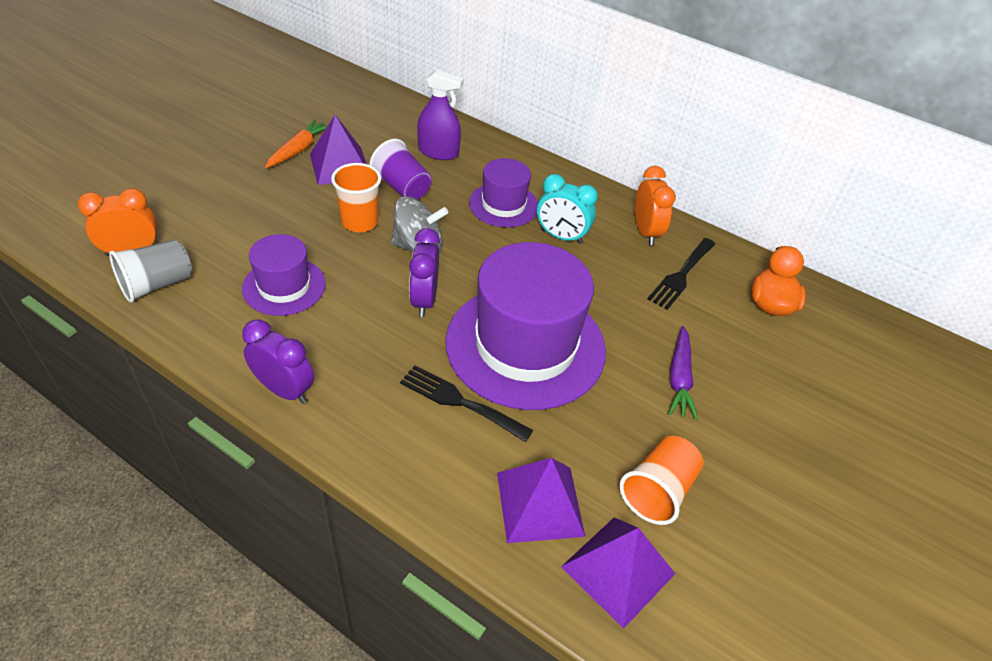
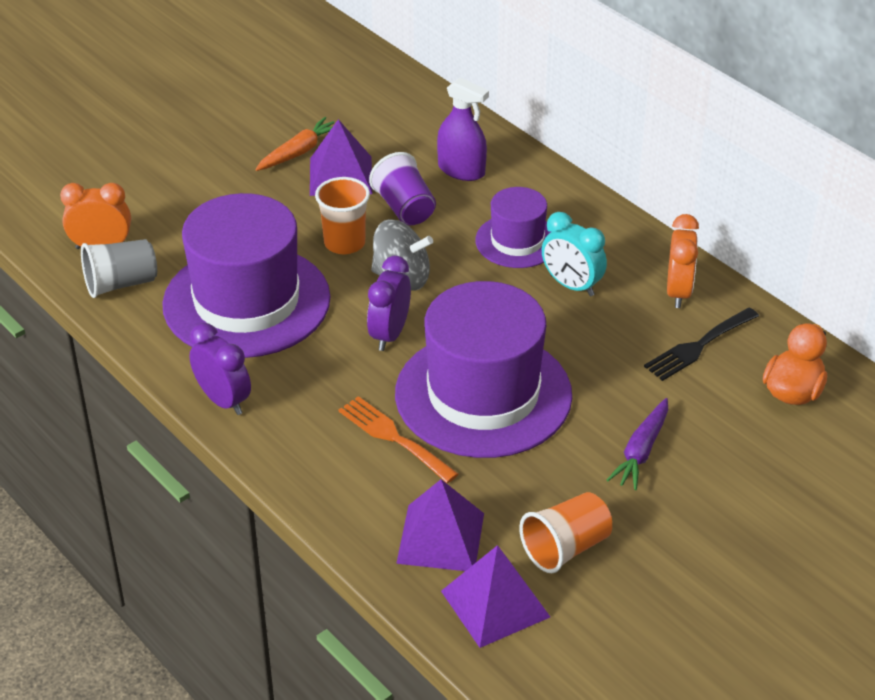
camera: 20 degrees right, 5 degrees down
purple hat [242,234,326,316] -> purple hat [162,193,330,358], size x1.91
black fork [400,365,533,442] -> orange fork [338,396,458,483]

